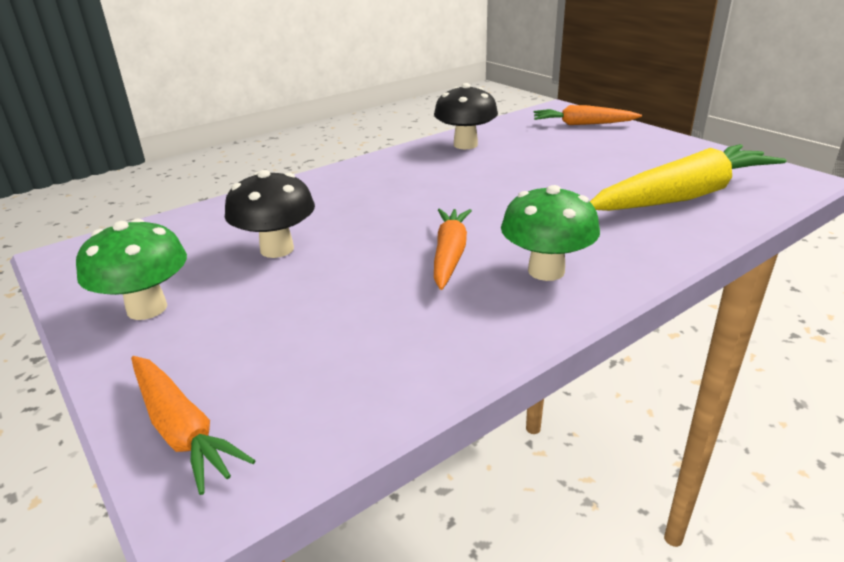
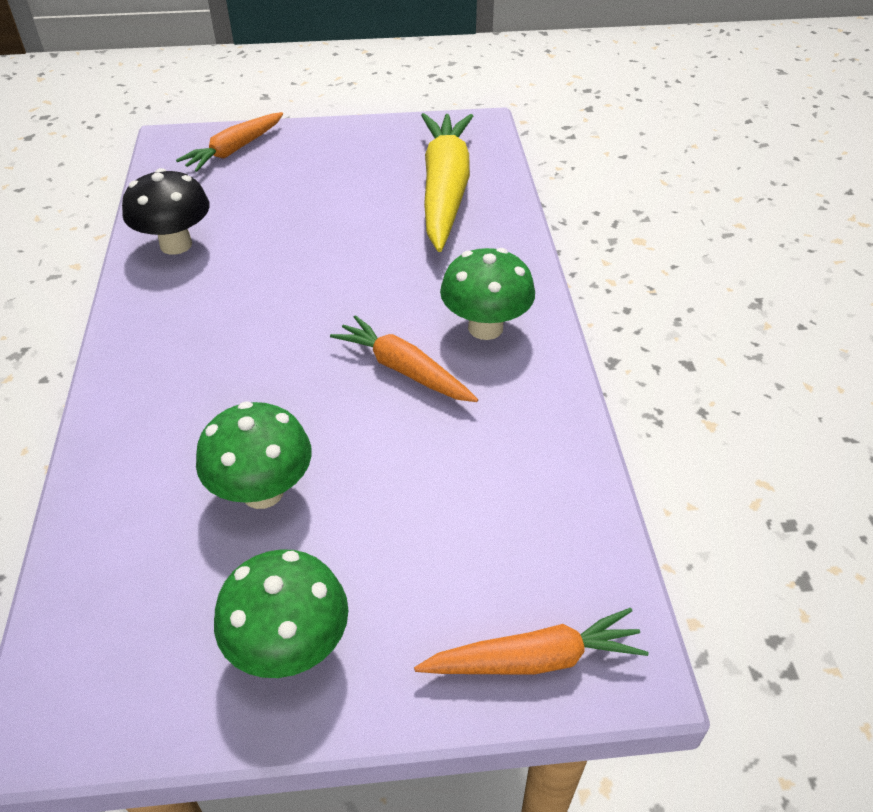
camera: 60 degrees left, 15 degrees up
black mushroom [225,170,315,258] -> green mushroom [196,401,312,509]

